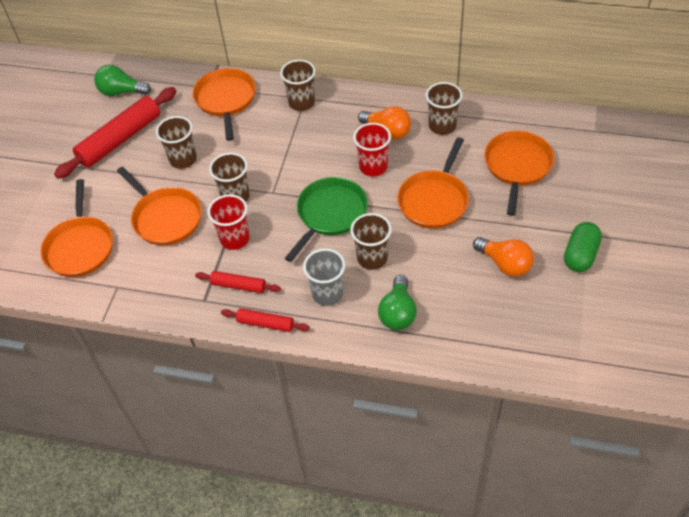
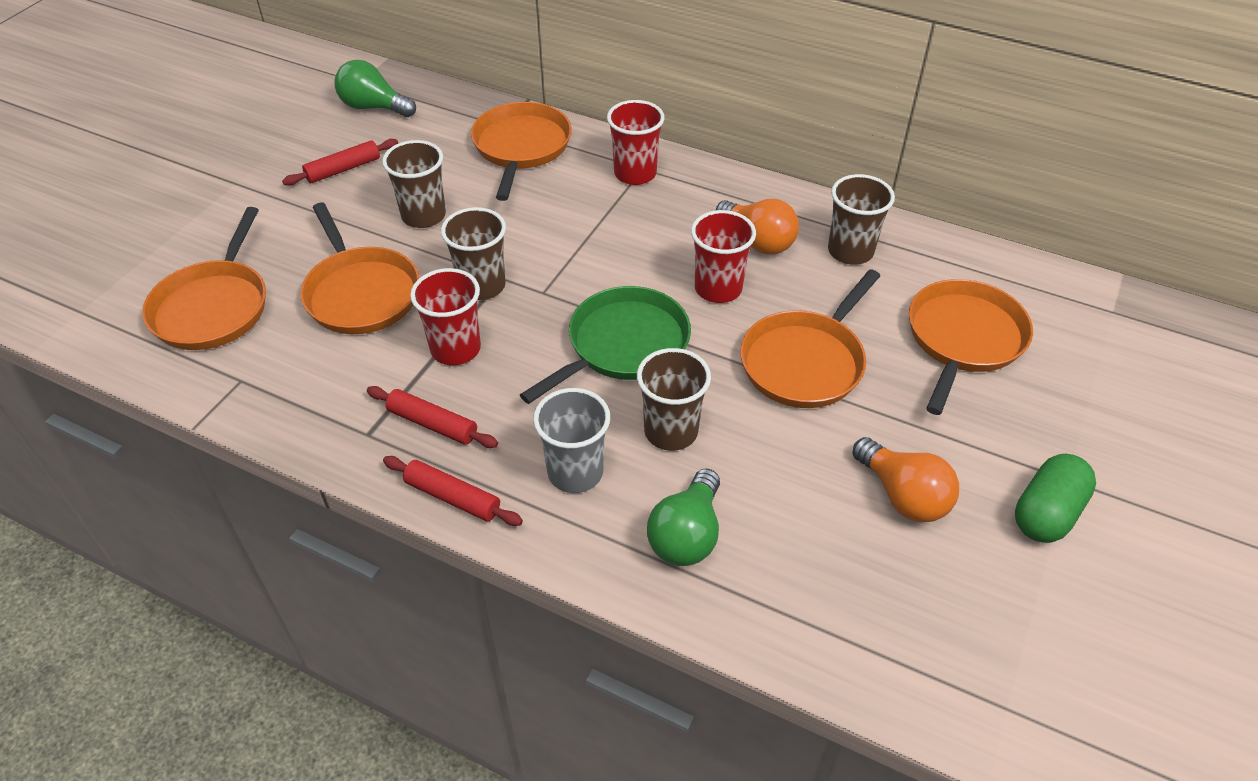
camera: 10 degrees right, 5 degrees down
red rolling pin [54,87,176,179] -> red rolling pin [282,139,398,186], size x0.51
brown cup [280,60,316,111] -> red cup [607,100,665,185]

